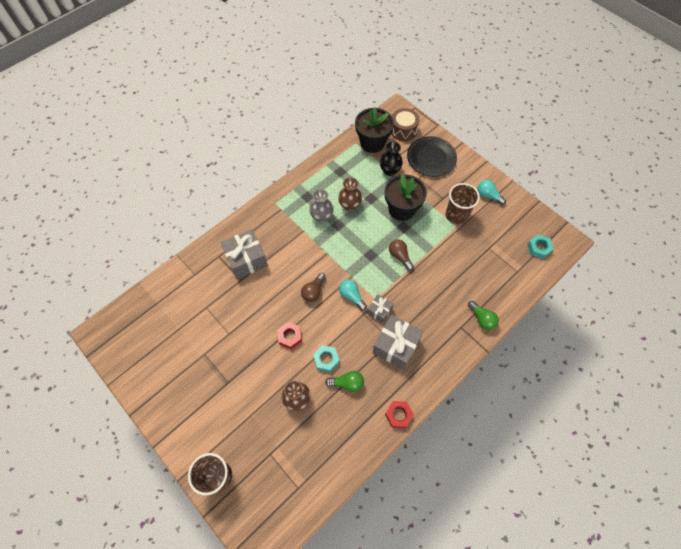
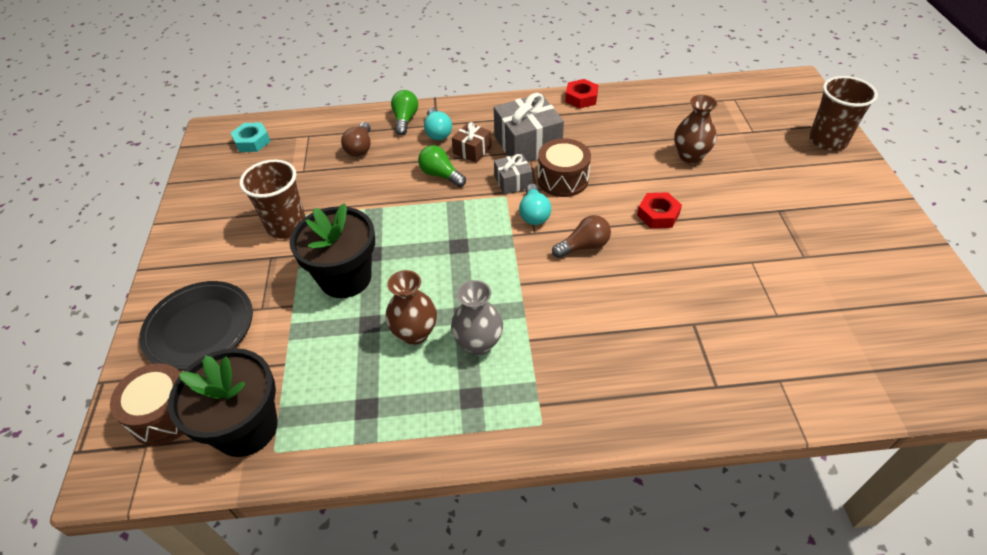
camera: 140 degrees left, 15 degrees down
grey gift [220,229,268,279] -> none
turquoise nut [313,345,339,372] -> none
green light bulb [325,371,364,392] -> green light bulb moved to [418,145,466,187]
black vase [380,141,403,176] -> none
brown light bulb [389,239,414,271] -> brown light bulb moved to [341,122,370,157]
turquoise light bulb [477,180,506,205] -> turquoise light bulb moved to [424,108,452,140]
none -> brown gift [452,122,492,163]
none -> brown drum [538,138,591,197]

